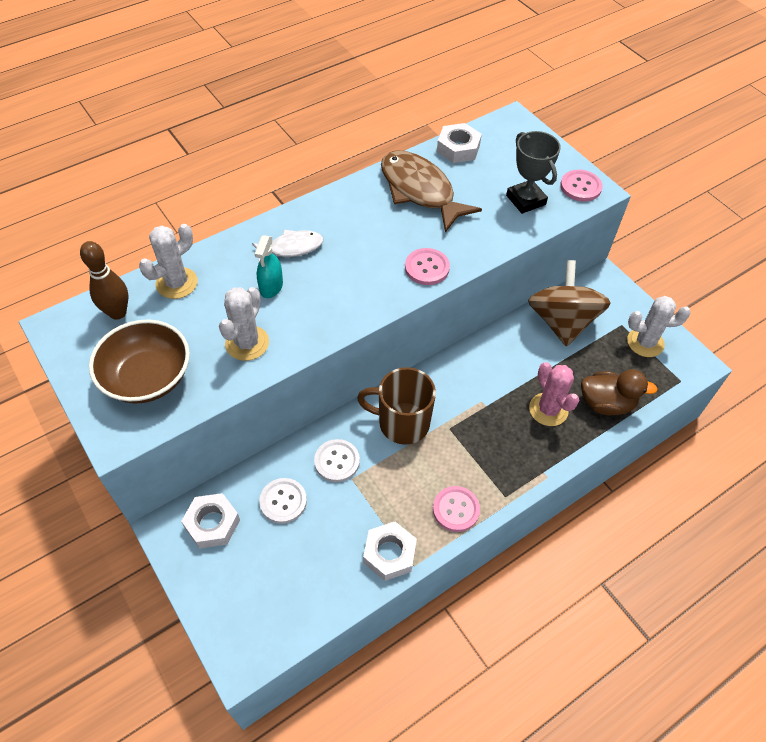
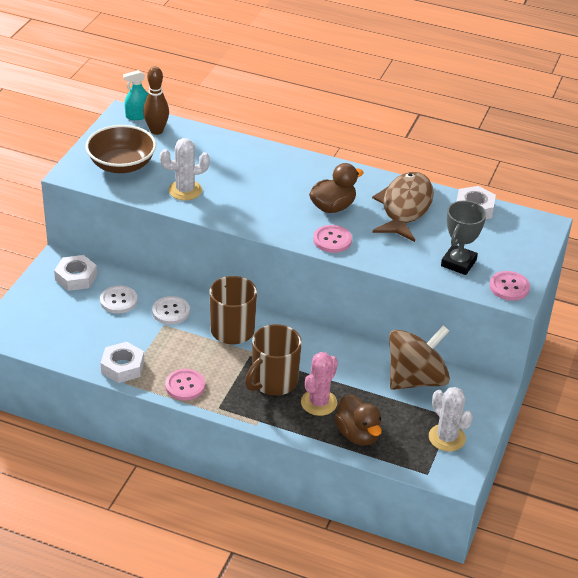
camera: 55 degrees right, 15 degrees down
white cactus [139,224,198,299] -> none
white fish [252,230,323,264] -> none
turquoise spray bottle [255,236,283,298] -> turquoise spray bottle moved to [123,70,148,120]
none -> brown mug [245,324,302,396]
none -> brown duck [309,163,364,213]

